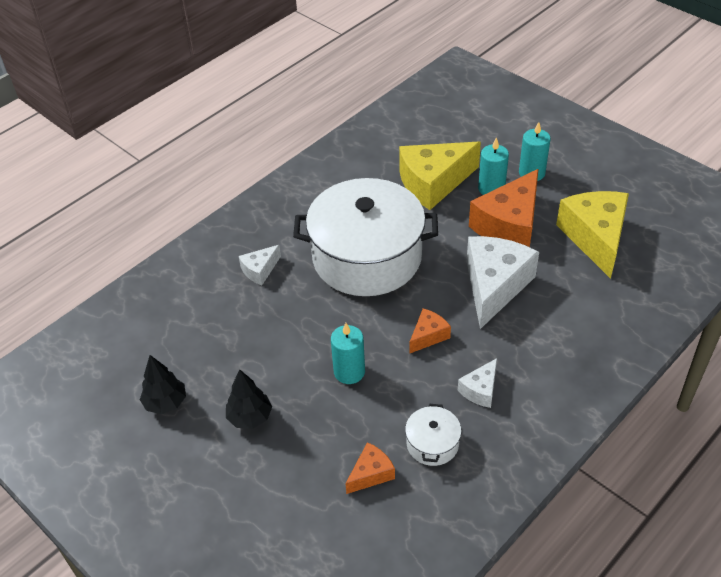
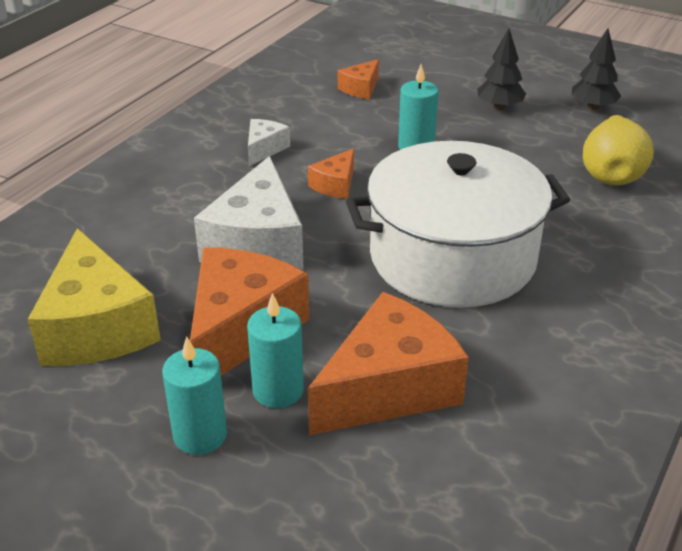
camera: 165 degrees right, 10 degrees down
white cheese [239,245,281,285] -> none
yellow cheese [399,142,481,210] -> orange cheese [308,292,469,435]
white pot [405,404,461,466] -> none
none -> yellow pear [583,115,654,185]

